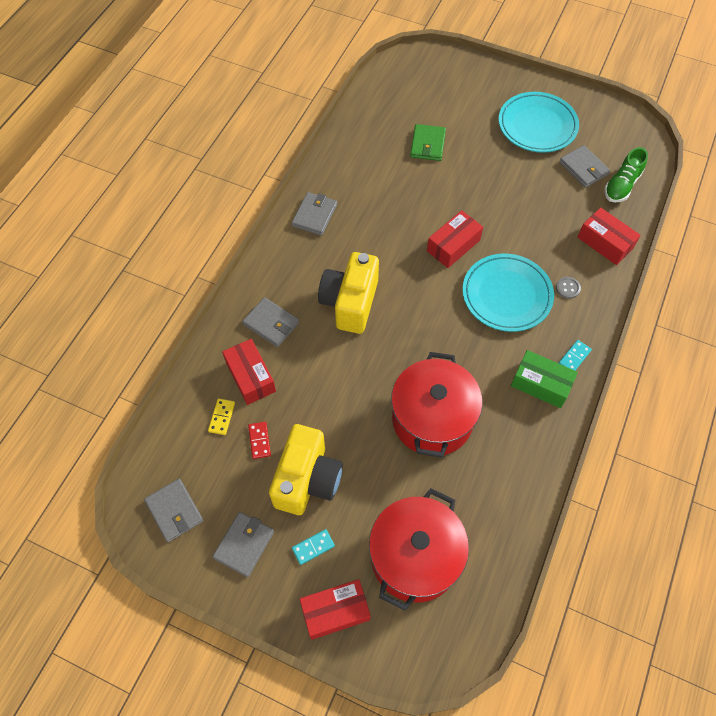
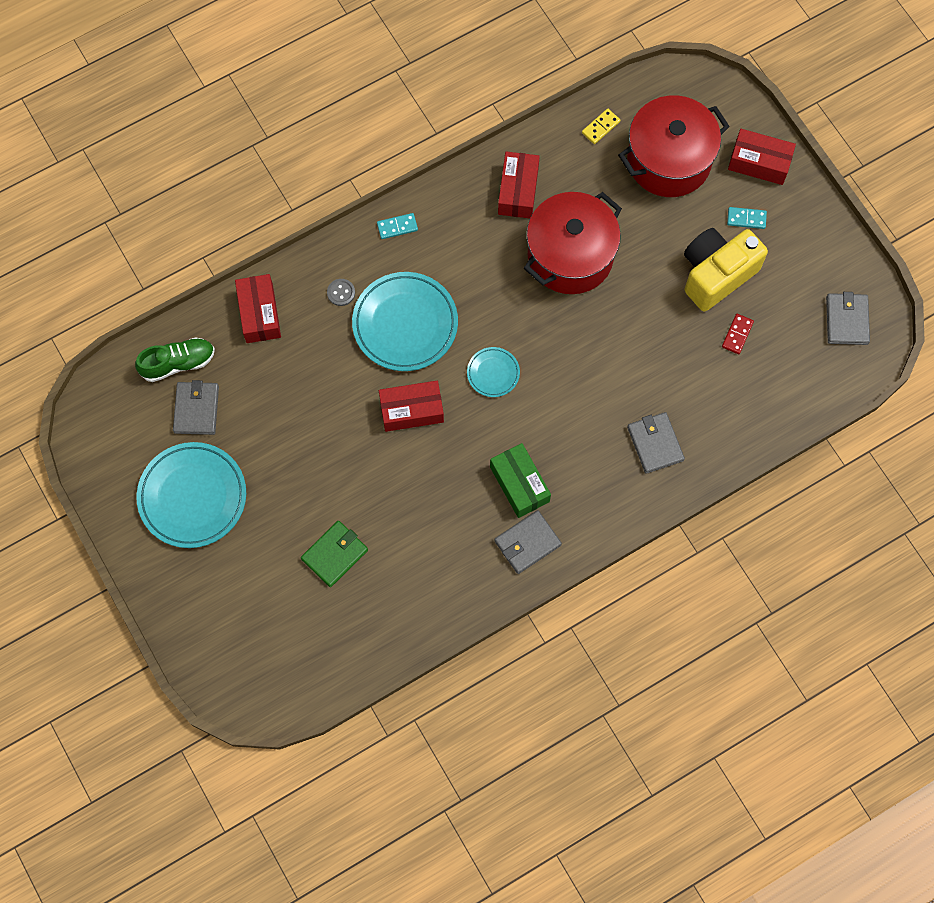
camera: 145 degrees left, 10 degrees up
yellow domino [208,398,235,435] -> yellow domino moved to [582,109,620,144]
grey wallet [212,512,274,577] -> none
red box [222,339,276,405] -> red box moved to [498,152,540,218]
yellow camera [318,252,379,334] -> none
green box [511,350,578,408] -> green box moved to [490,443,551,518]
none -> turquoise plate [467,347,520,397]

